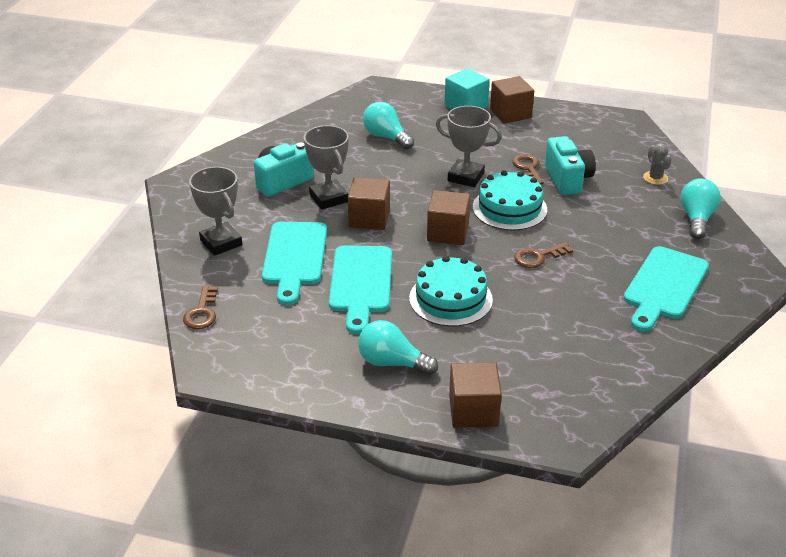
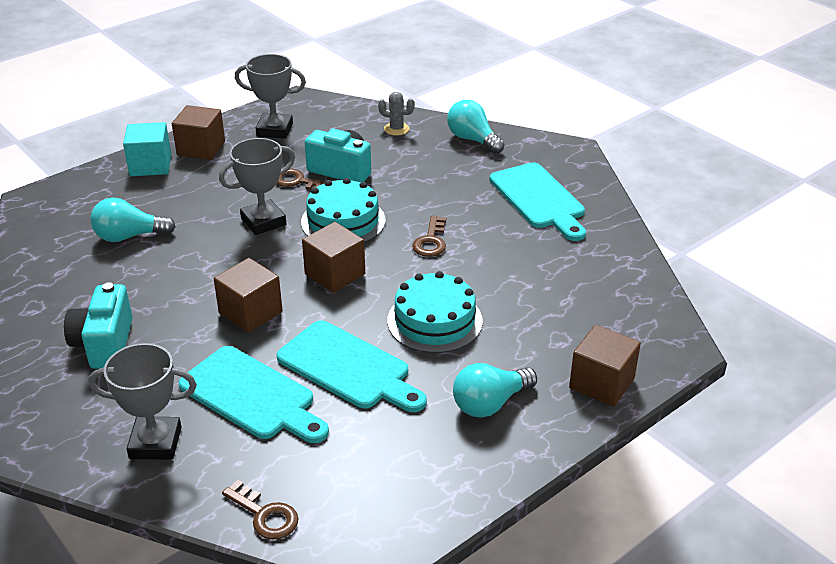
camera: 55 degrees left, 0 degrees up
grey trophy [304,125,349,209] -> grey trophy moved to [235,54,306,139]

